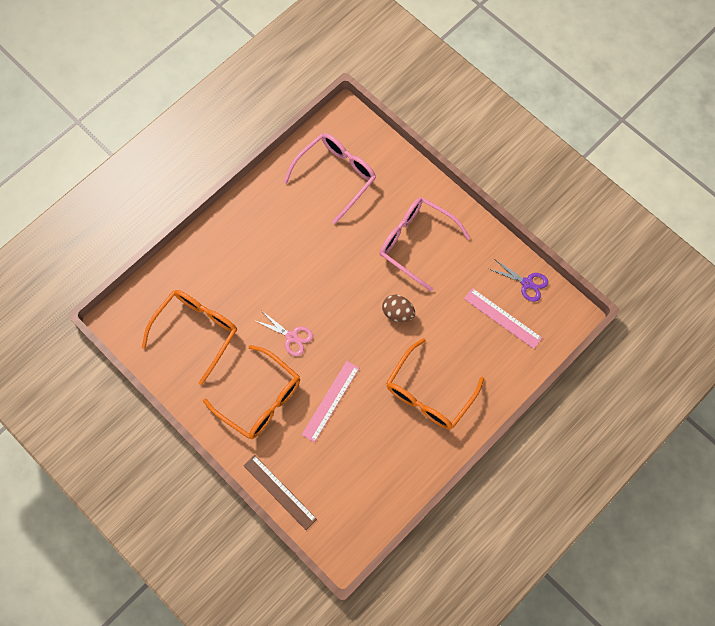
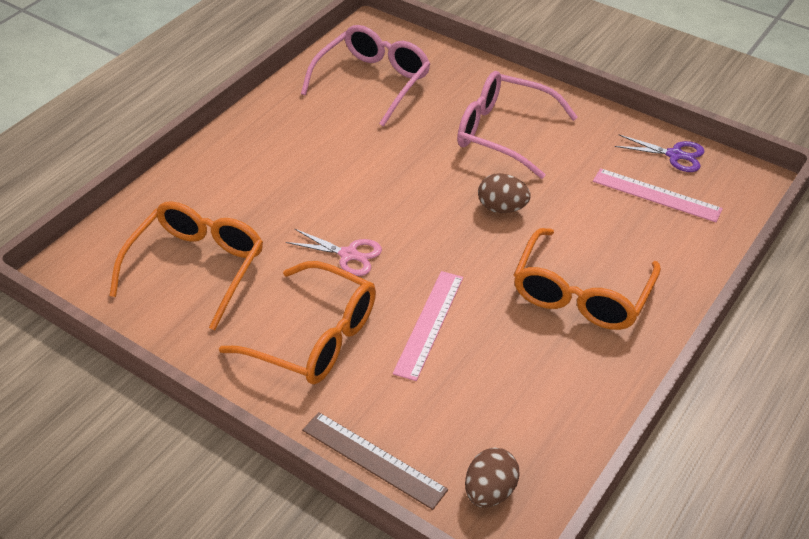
camera: 10 degrees left, 25 degrees down
none -> brown egg [465,448,520,507]

